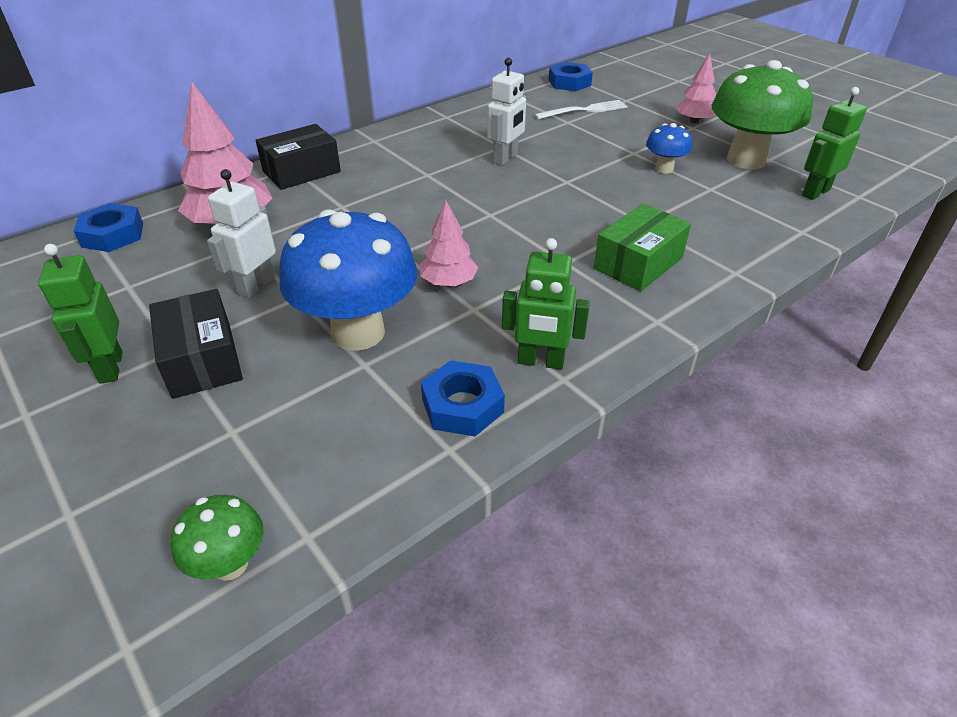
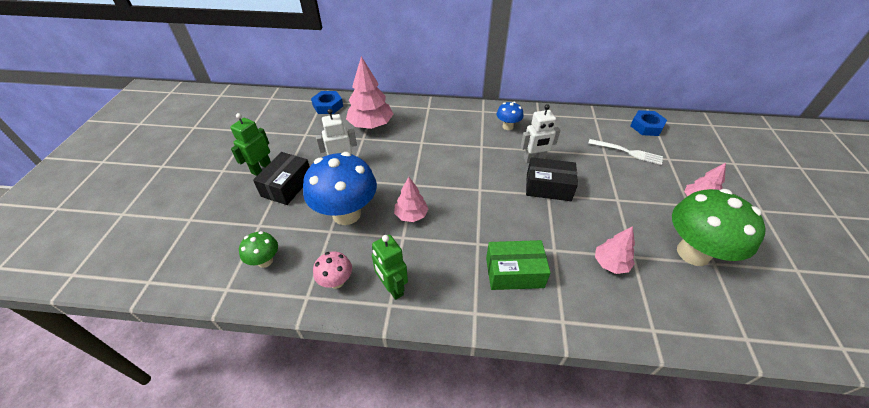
camera: 45 degrees right, 5 degrees up
green mushroom [171,495,263,581] -> green mushroom moved to [239,231,278,268]
black box [255,124,341,190] -> black box moved to [526,157,578,201]
blue nut [421,360,505,437] -> pink mushroom [313,252,352,289]
blue mushroom [646,123,692,174] -> blue mushroom moved to [497,102,523,130]
green robot [802,87,867,200] -> none
none -> pink tree [595,226,635,274]

